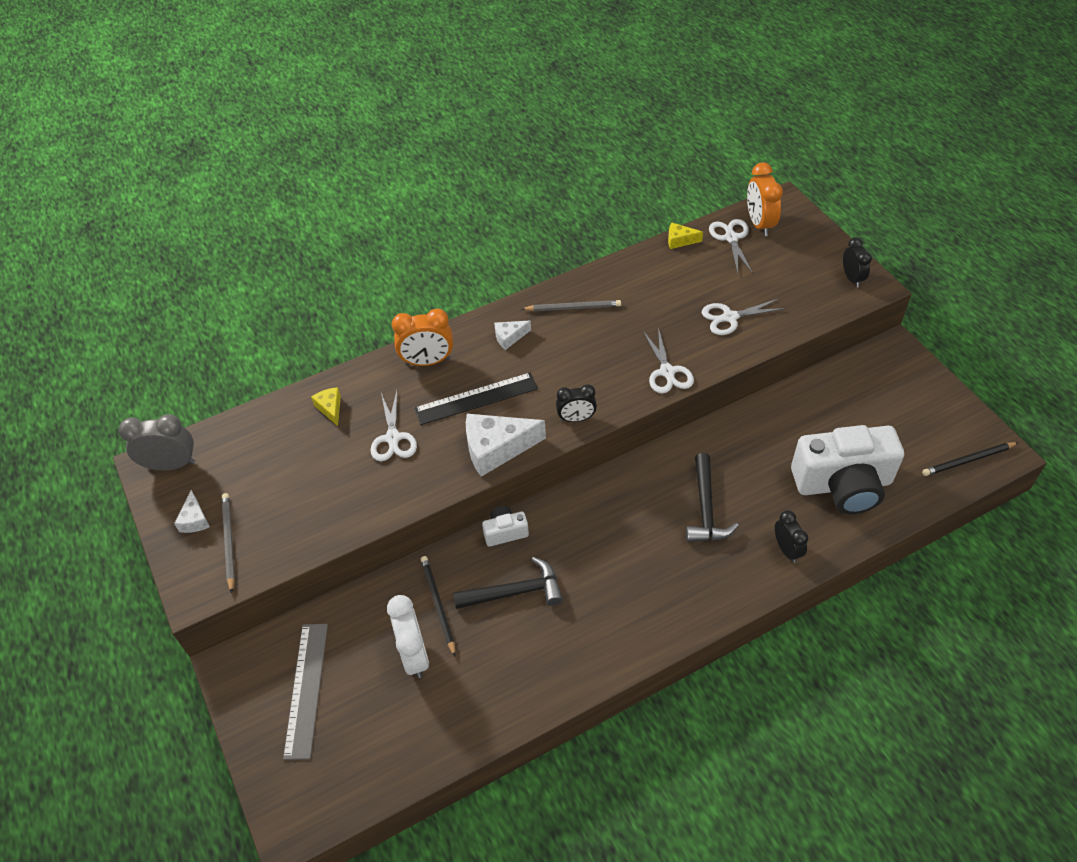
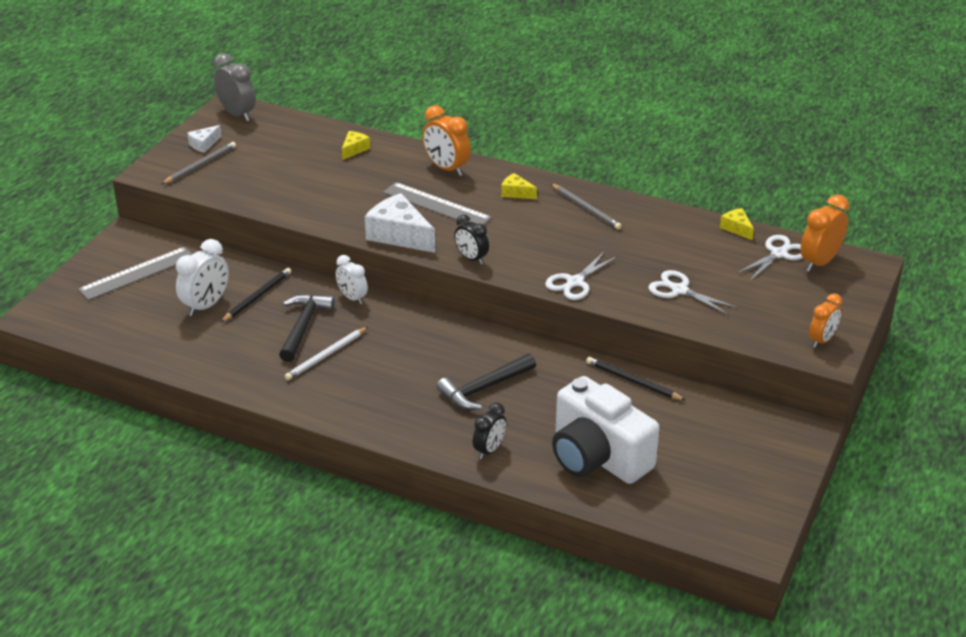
camera: 50 degrees right, 15 degrees down
white scissors [370,391,417,461] -> none
black ruler [414,373,538,425] -> grey ruler [383,182,492,225]
black hammer [453,557,563,609] -> black hammer turned 120 degrees counterclockwise [279,294,335,362]
white camera [482,506,529,547] -> white clock [336,255,368,304]
white cheese [494,321,531,350] -> yellow cheese [501,173,537,199]
black clock [843,237,872,287] -> orange clock [809,293,842,348]
black pencil [922,442,1019,476] -> black pencil moved to [586,357,686,401]
none -> white pencil [285,327,368,380]

